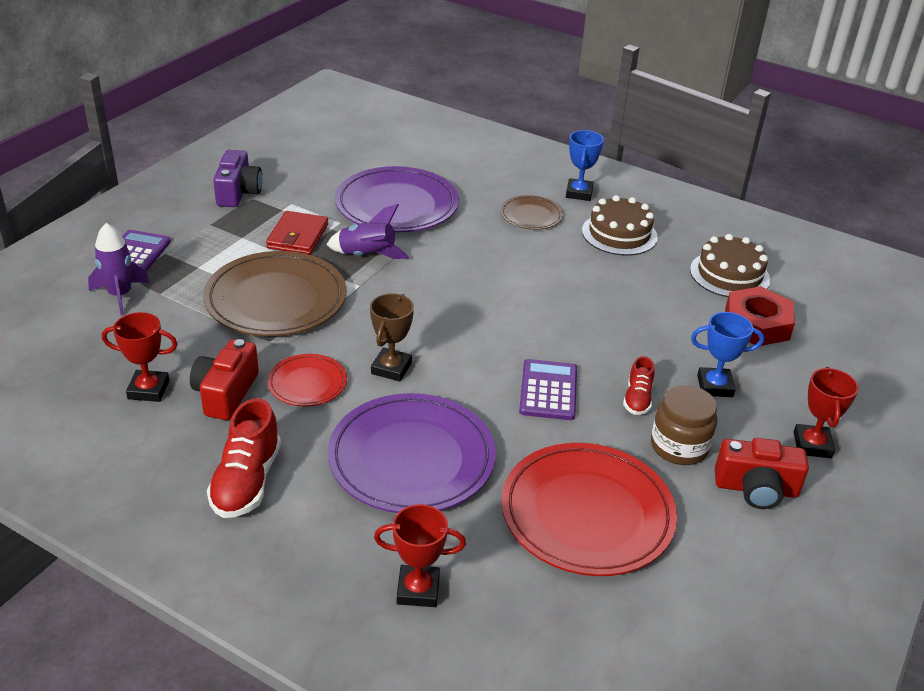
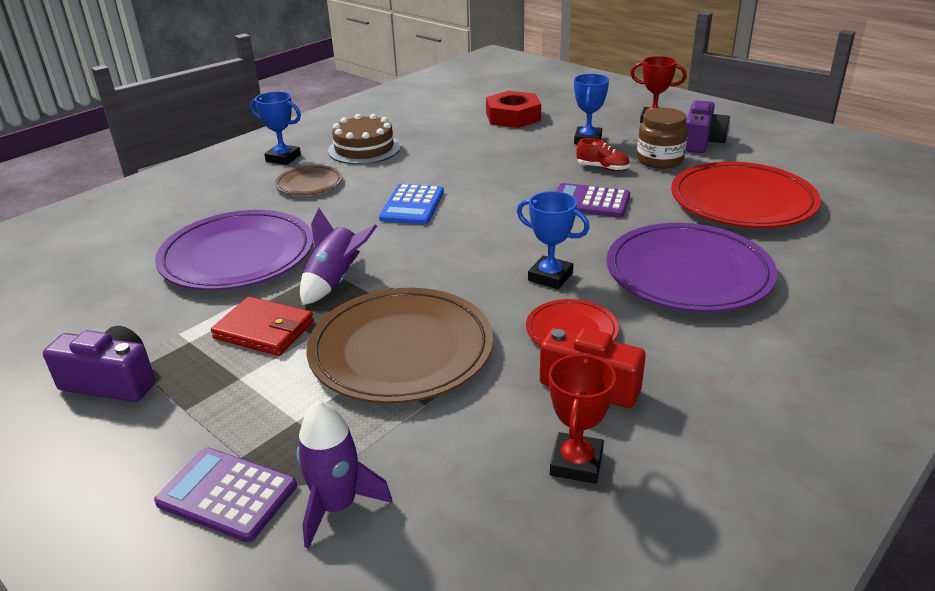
camera: 75 degrees left, 5 degrees down
red shoe [207,398,281,518] -> none
brown trophy [370,293,414,381] -> blue trophy [517,191,590,289]
red trophy [374,504,466,607] -> none
brown cake [690,234,770,297] -> none
red camera [715,438,809,509] -> purple camera [686,100,730,153]
none -> blue calculator [379,184,444,225]

